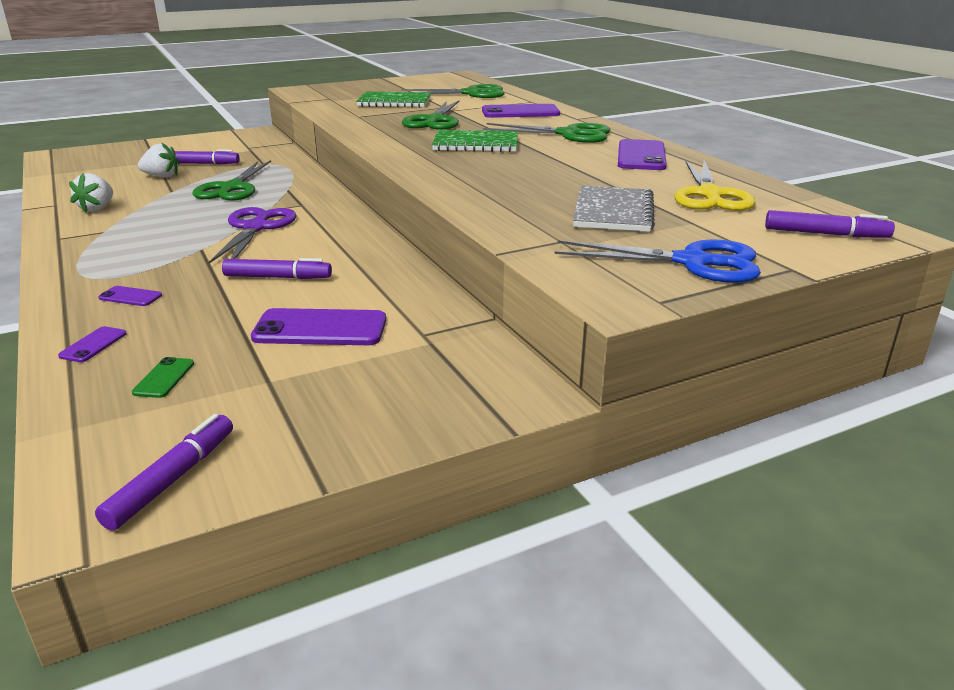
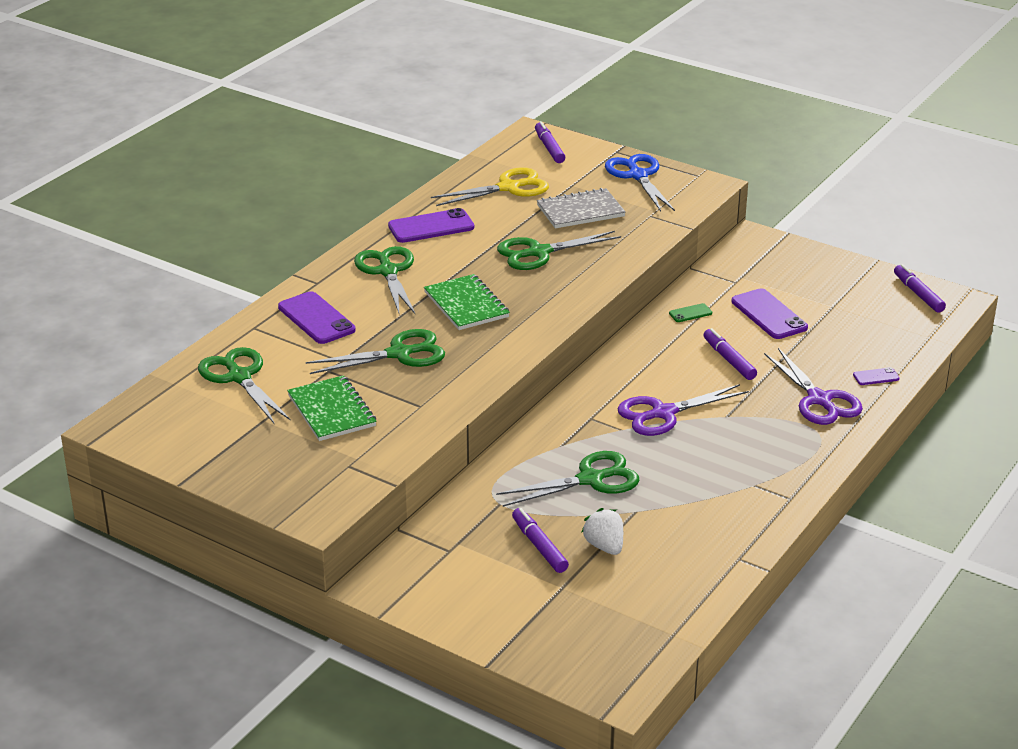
camera: 120 degrees left, 5 degrees up
white strawberry [69,173,113,213] -> none
purple marker [95,414,233,531] -> purple marker turned 75 degrees clockwise [894,264,946,313]
purple phone [98,286,162,306] -> purple scissors [764,348,863,425]
green phone [132,357,194,398] -> green phone moved to [669,303,712,322]
none -> green scissors [497,231,621,270]

